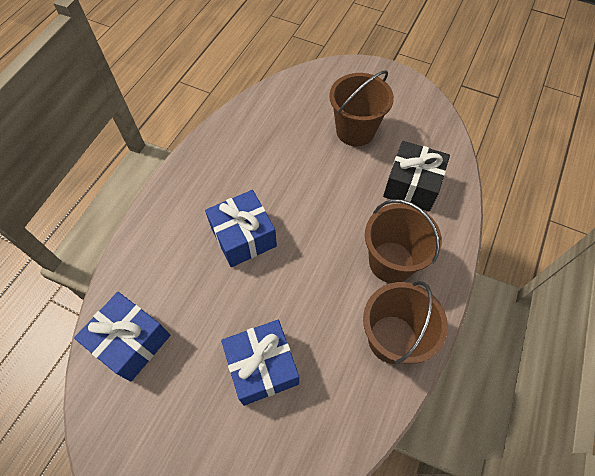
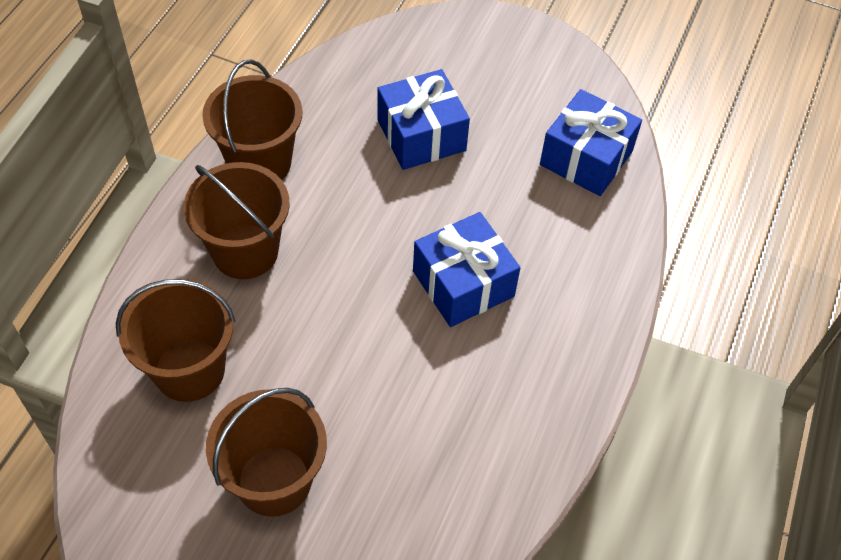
camera: 175 degrees right, 5 degrees down
black gift [383,141,450,212] -> brown bucket [116,279,236,402]

